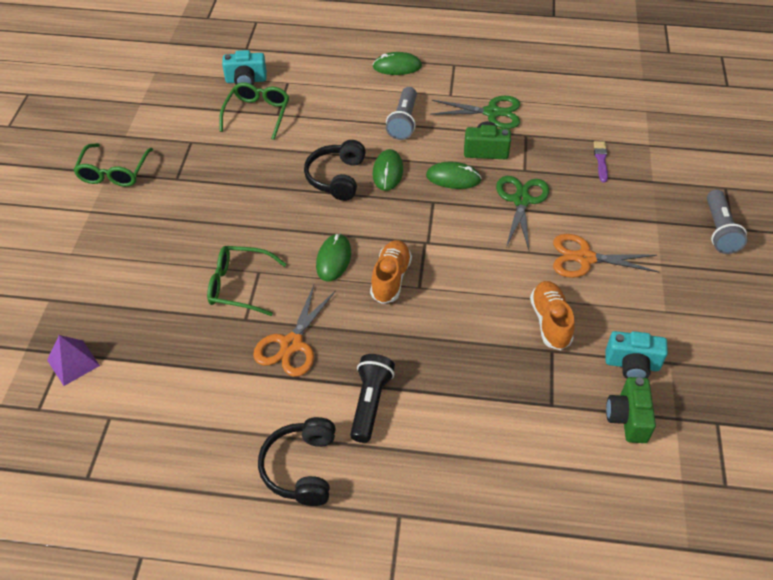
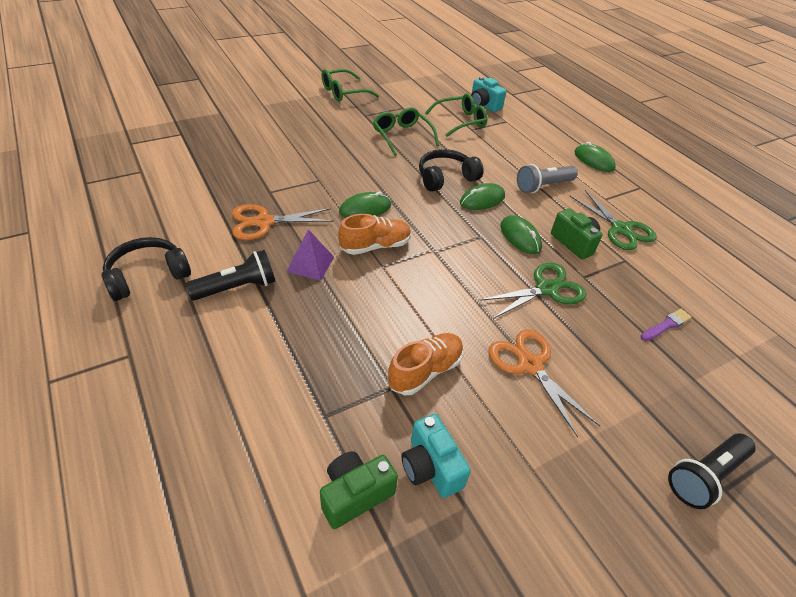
camera: 50 degrees right, 5 degrees down
purple pyramid [47,335,100,386] -> purple pyramid moved to [286,229,334,281]
green glasses [207,246,286,316] -> green glasses moved to [373,107,439,156]
grey flashlight [707,190,748,254] -> black flashlight [668,433,755,509]

